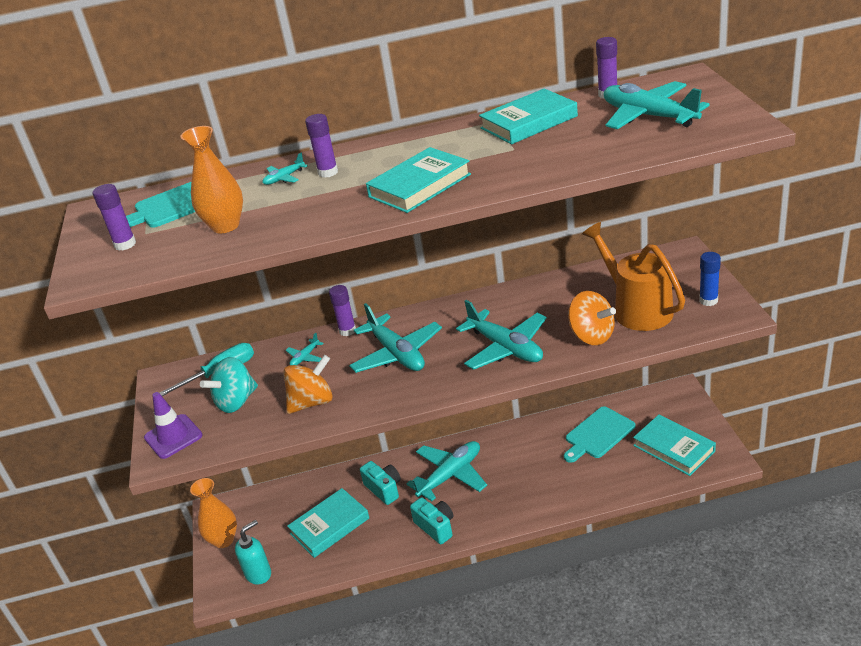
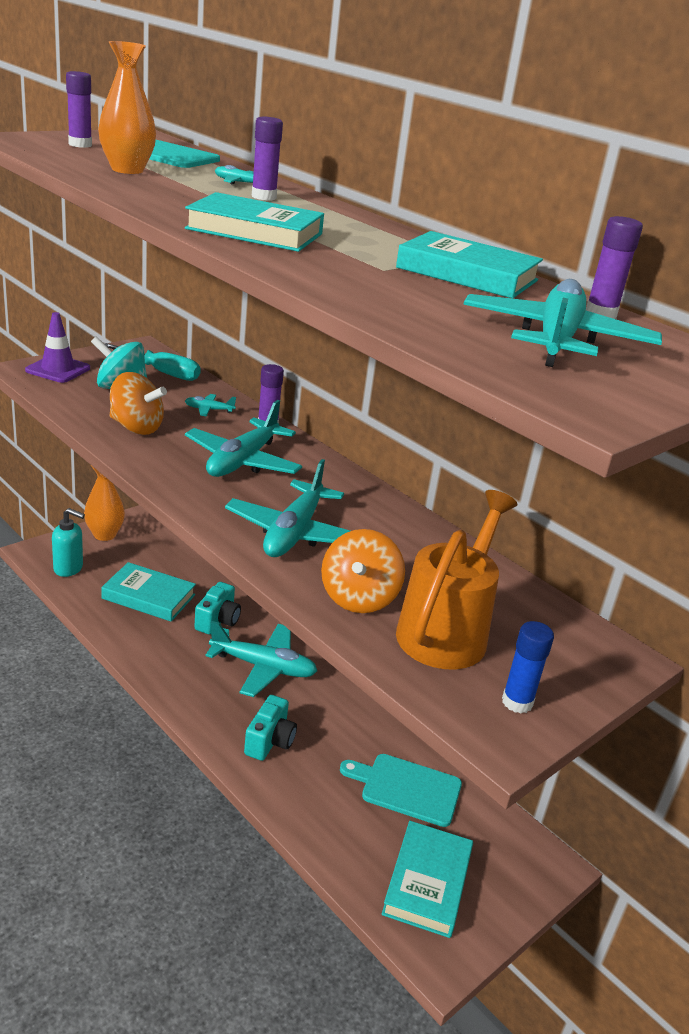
camera: 50 degrees right, 5 degrees down
turquoise camera [410,497,453,544] -> turquoise camera moved to [244,695,297,761]

